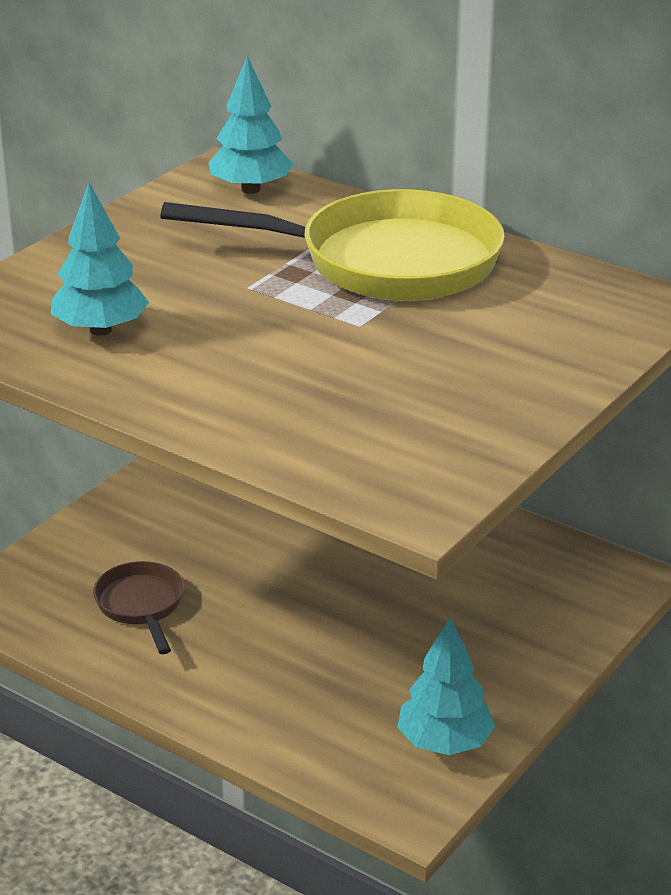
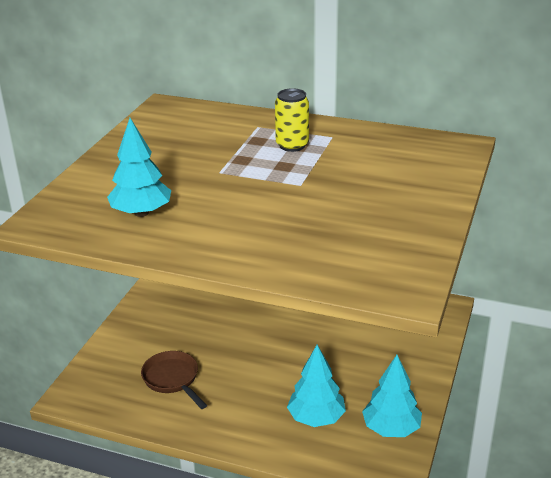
camera: 15 degrees left, 0 degrees up
yellow pan [161,189,505,301] -> yellow can [275,88,309,152]
turquoise tree [209,56,293,194] -> turquoise tree moved to [287,345,346,427]

